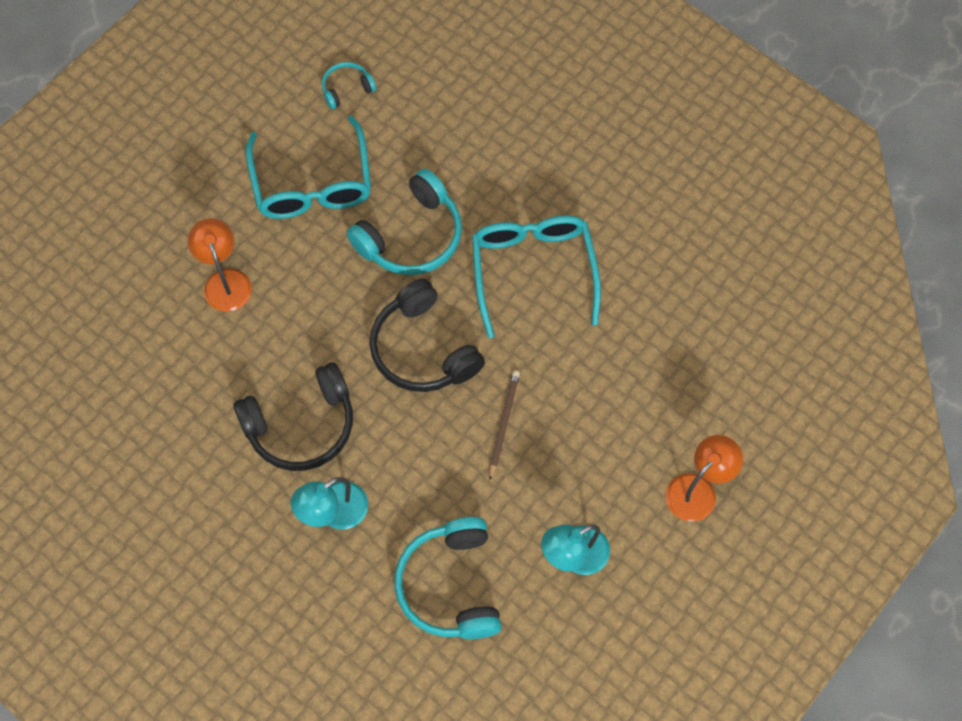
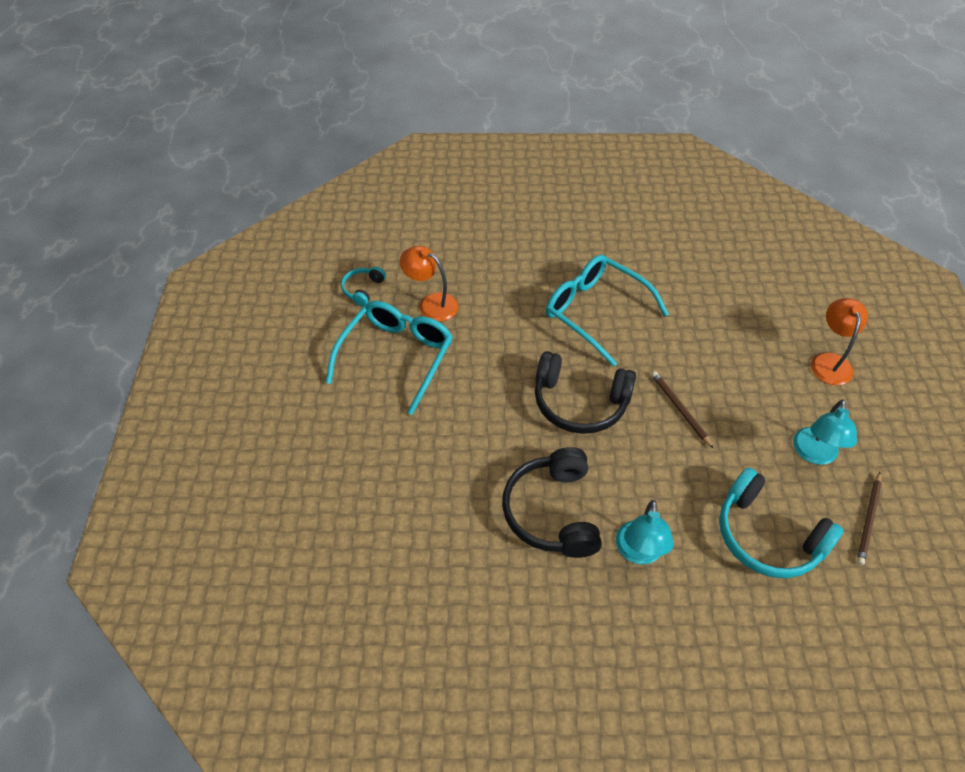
camera: 40 degrees left, 15 degrees down
orange lamp [188,218,252,312] -> orange lamp moved to [400,246,459,322]
black headphones [233,362,353,471] -> black headphones turned 150 degrees clockwise [502,447,602,558]
turquoise glasses [246,115,371,219] -> turquoise glasses turned 105 degrees counterclockwise [326,301,453,415]
turquoise headphones [347,169,462,275] -> none
none -> brown pencil [857,472,882,565]

